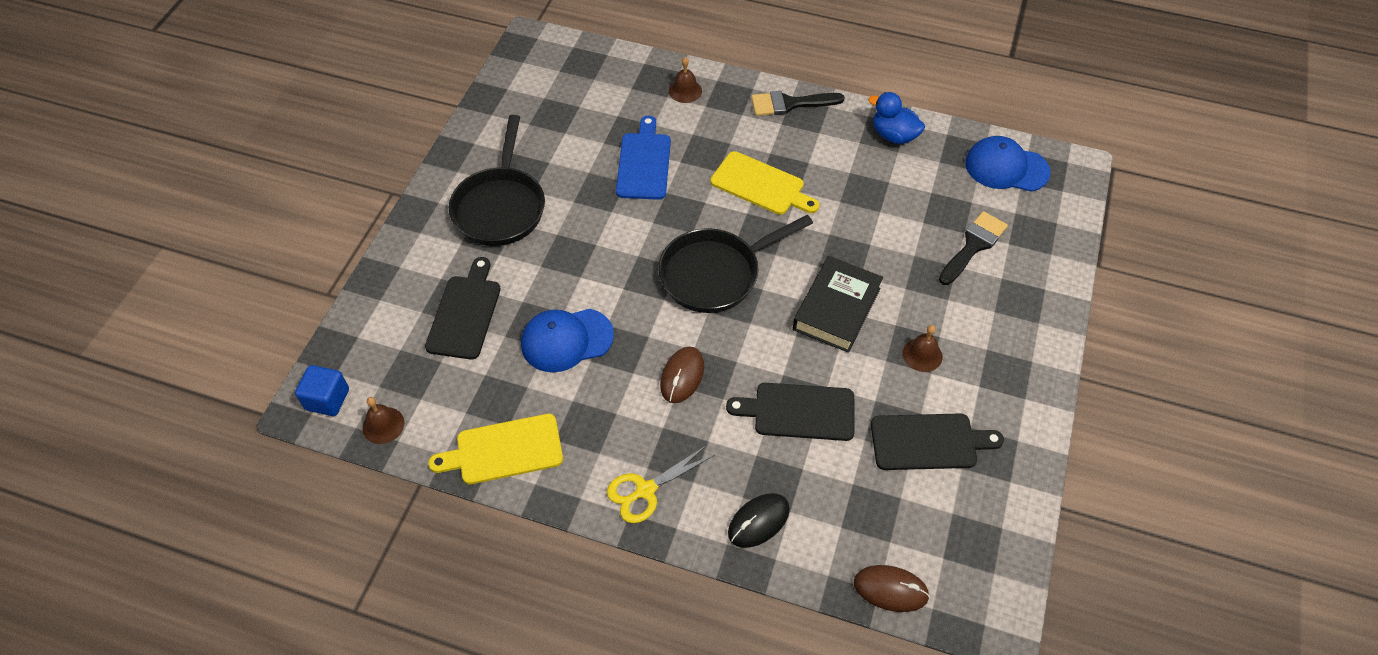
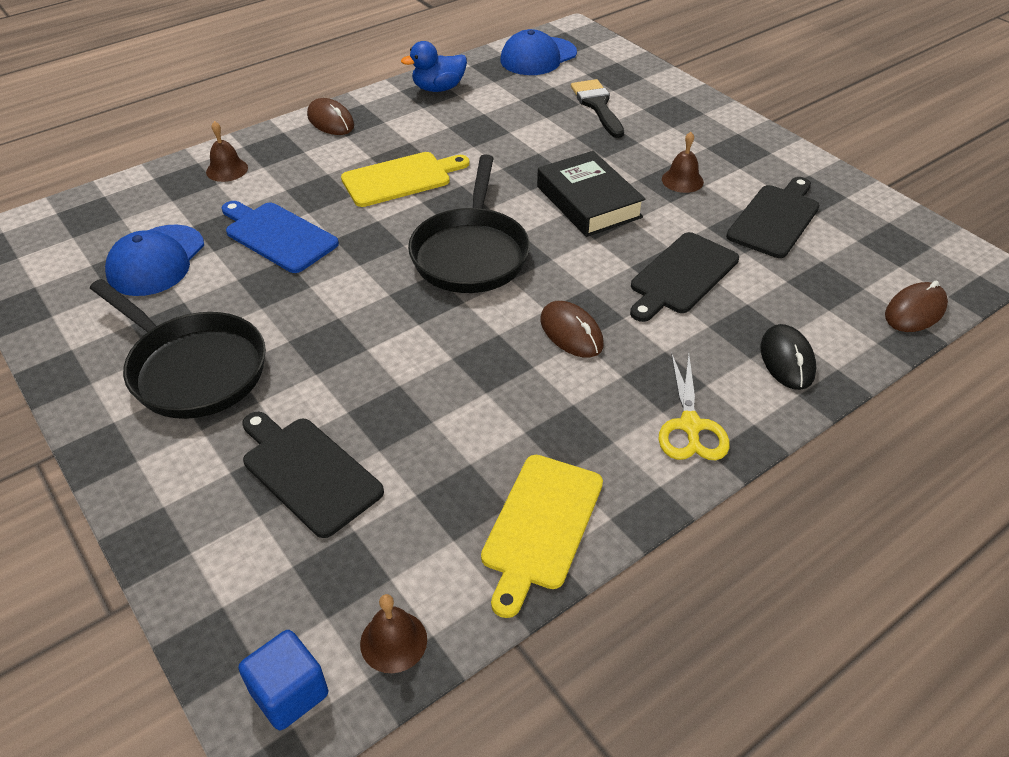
camera: 55 degrees left, 10 degrees down
blue cap [521,309,614,372] -> blue cap moved to [105,224,204,296]
black brush [751,91,845,116] -> brown mouse [307,98,354,135]

